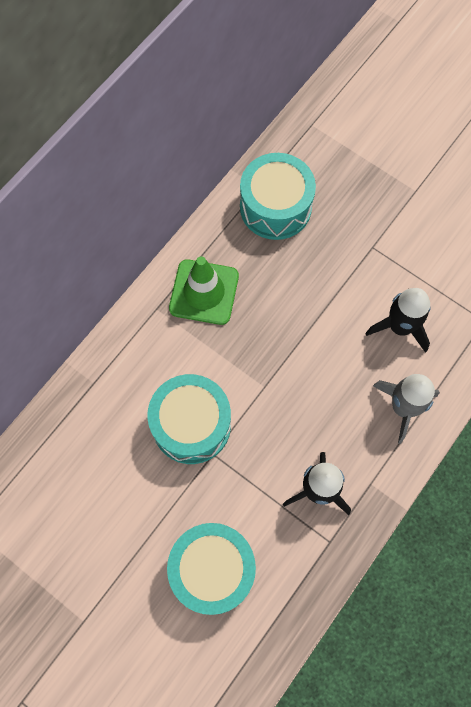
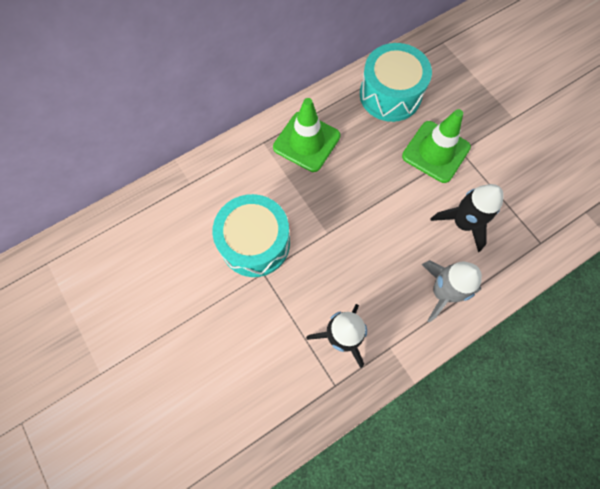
camera: 20 degrees right, 0 degrees up
turquoise drum [167,523,256,615] -> none
none -> green traffic cone [402,109,471,183]

